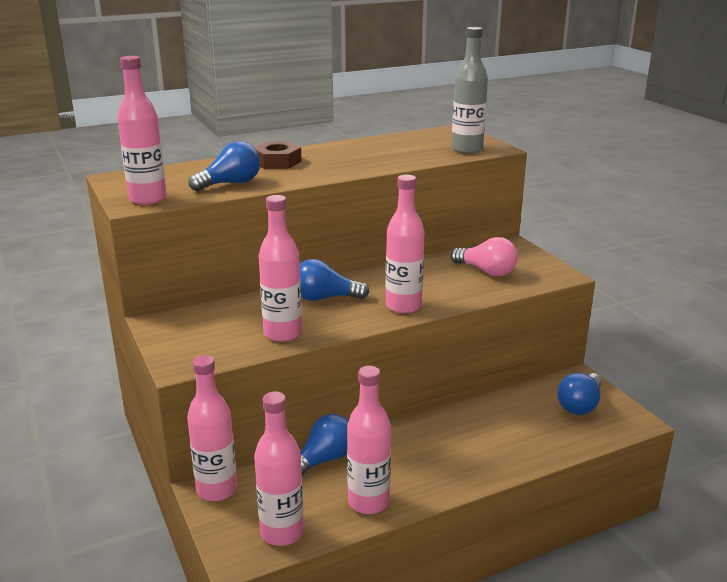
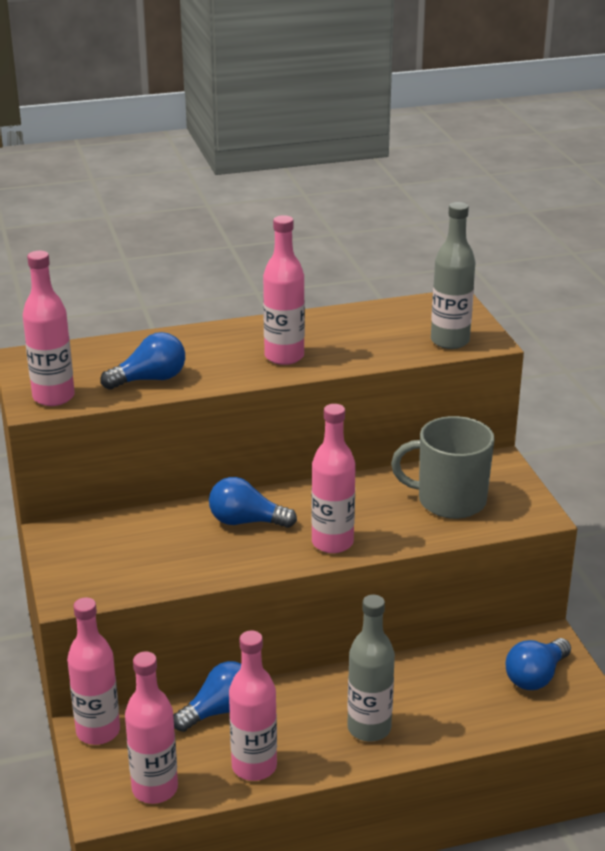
camera: 10 degrees right, 5 degrees up
brown nut [254,141,302,169] -> none
pink bottle [258,195,302,342] -> pink bottle moved to [263,215,305,365]
pink light bulb [451,237,518,276] -> grey mug [391,416,495,519]
none -> grey bottle [347,595,395,742]

